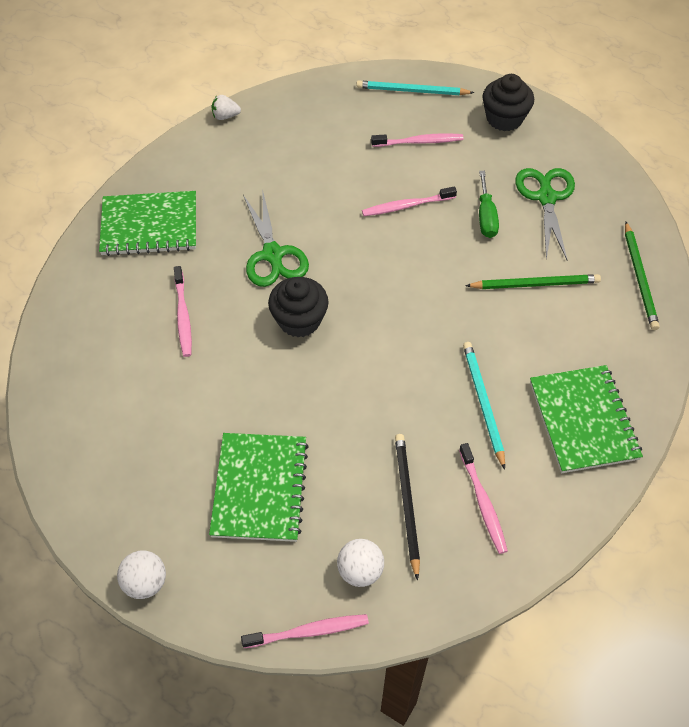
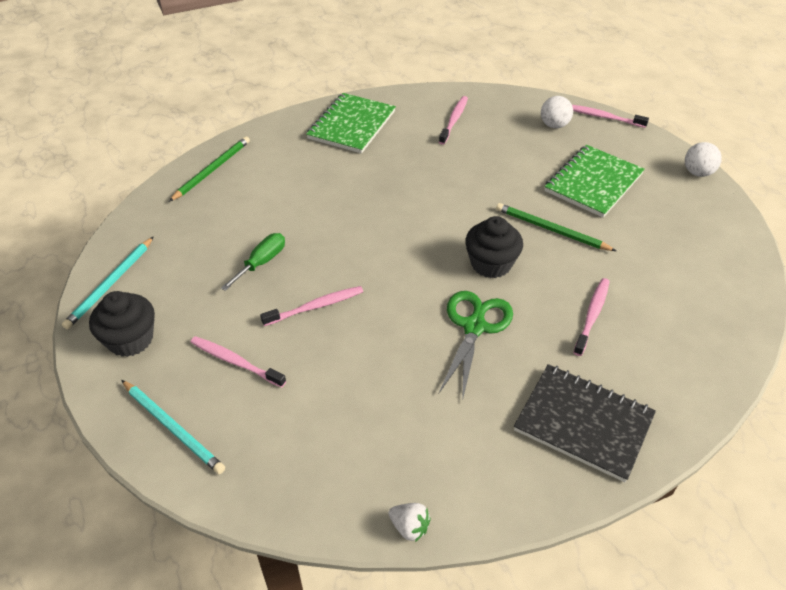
camera: 145 degrees left, 10 degrees down
green notebook [99,191,196,256] -> black notebook [514,364,656,482]
pink toothbrush [362,186,457,216] -> pink toothbrush turned 45 degrees counterclockwise [260,286,363,326]
black pencil [395,434,420,580] -> none
turquoise pencil [463,342,505,470] -> turquoise pencil moved to [62,236,154,329]
green pencil [465,274,601,289] -> green pencil moved to [496,203,616,251]
green scissors [515,168,575,260] -> none

